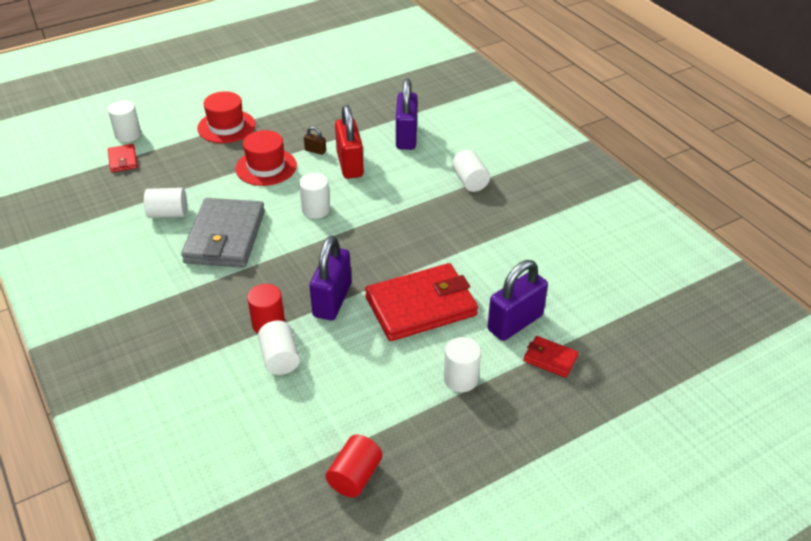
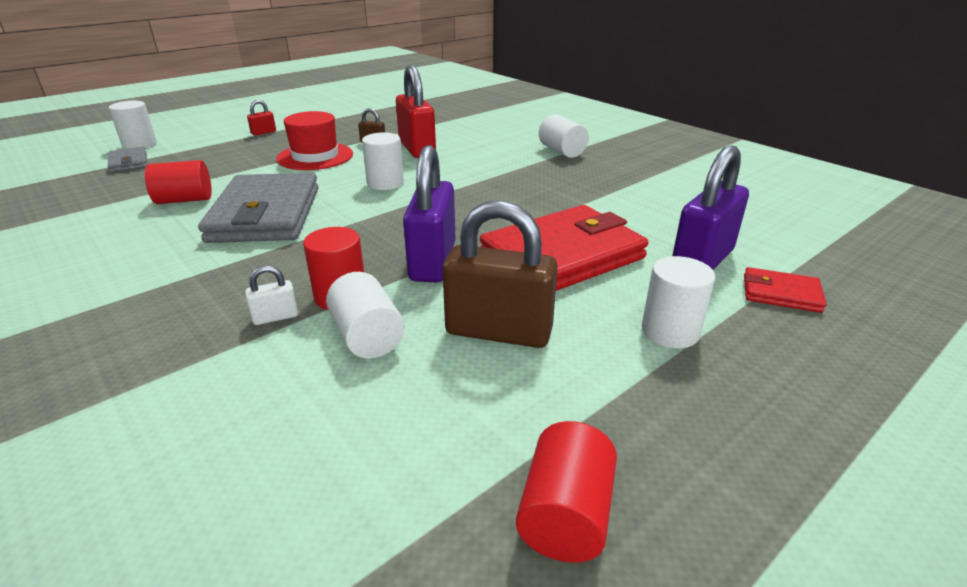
camera: 10 degrees left, 10 degrees down
red wallet [108,144,138,172] -> grey wallet [108,147,147,172]
white cylinder [144,188,187,218] -> red cylinder [145,160,212,204]
red hat [197,91,256,143] -> red padlock [247,100,276,136]
purple padlock [396,78,418,150] -> none
none -> white padlock [245,266,298,325]
none -> brown padlock [443,200,558,348]

